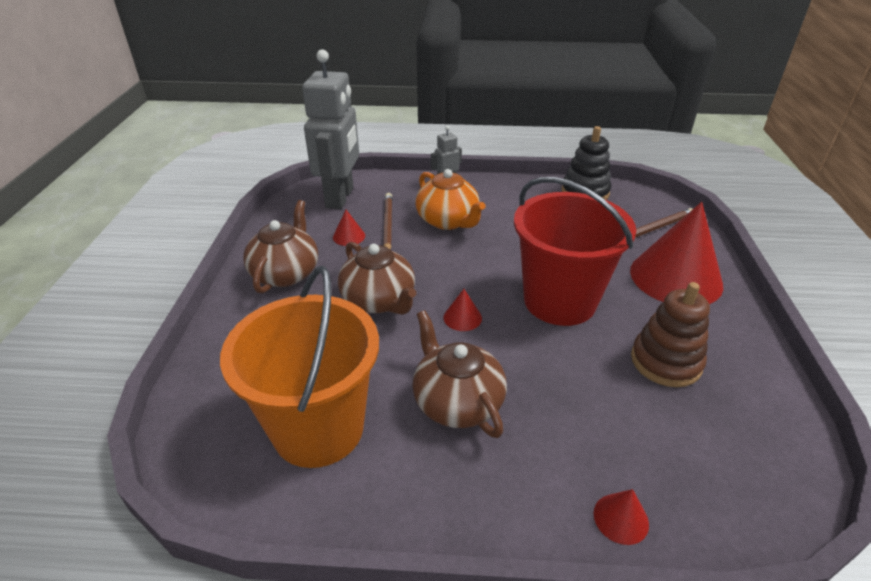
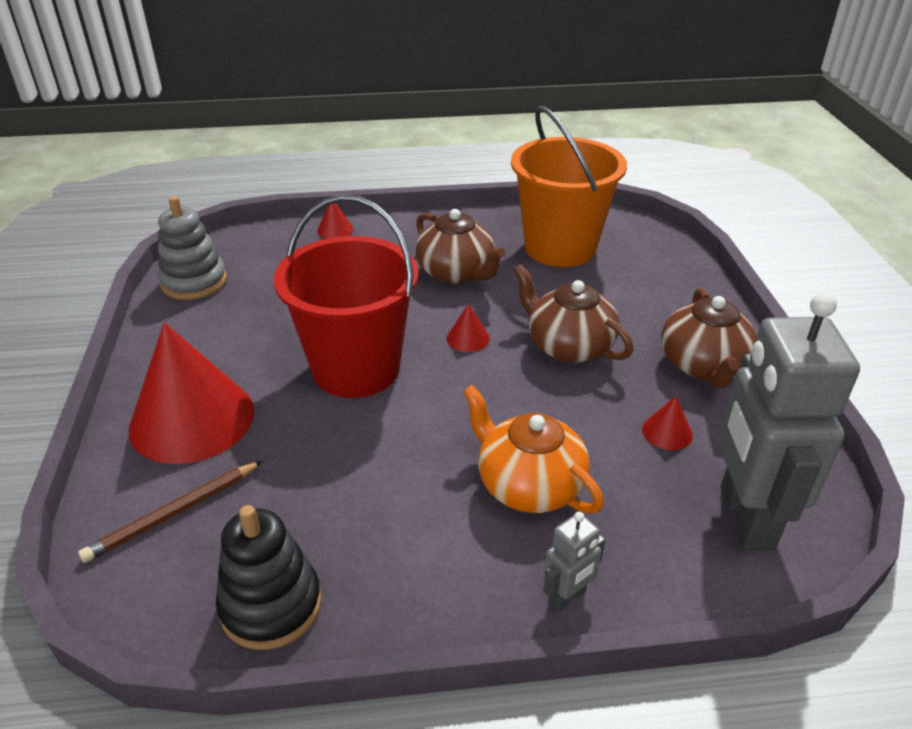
camera: 170 degrees right, 0 degrees up
brown pencil [383,193,393,250] -> none
brown stacking toy [631,282,710,387] -> none
none -> grey stacking toy [158,196,227,300]

